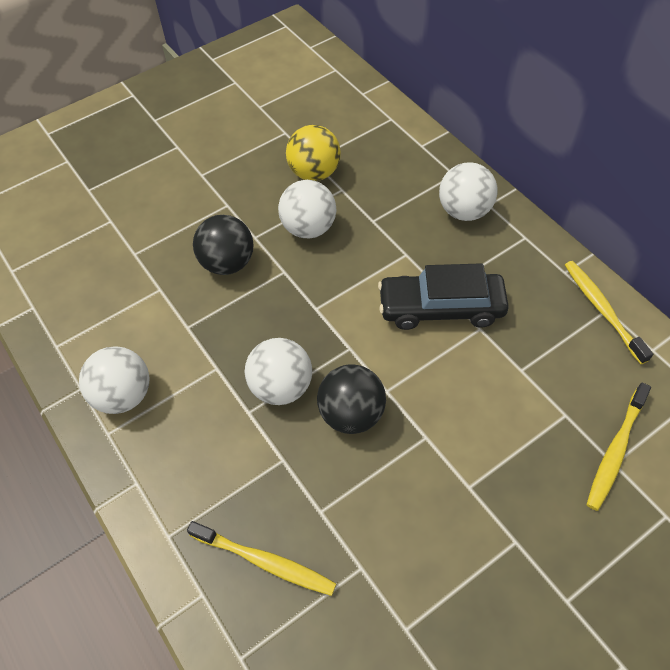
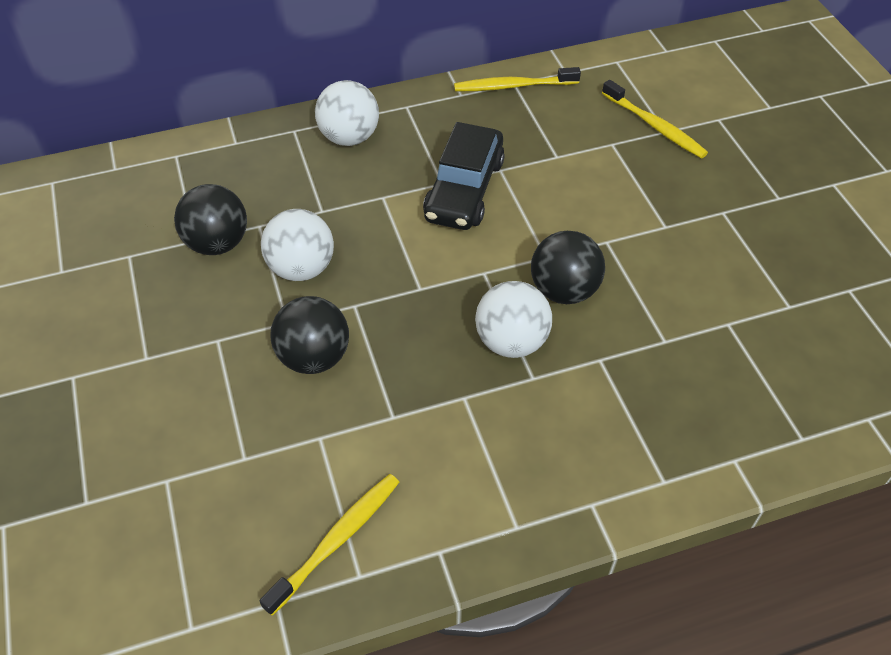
camera: 75 degrees left, 5 degrees down
white ball [79,346,150,414] -> none
yellow toothbrush [187,521,337,596] -> yellow toothbrush moved to [260,474,399,616]
yellow ball [286,125,341,181] -> black ball [174,184,247,255]

